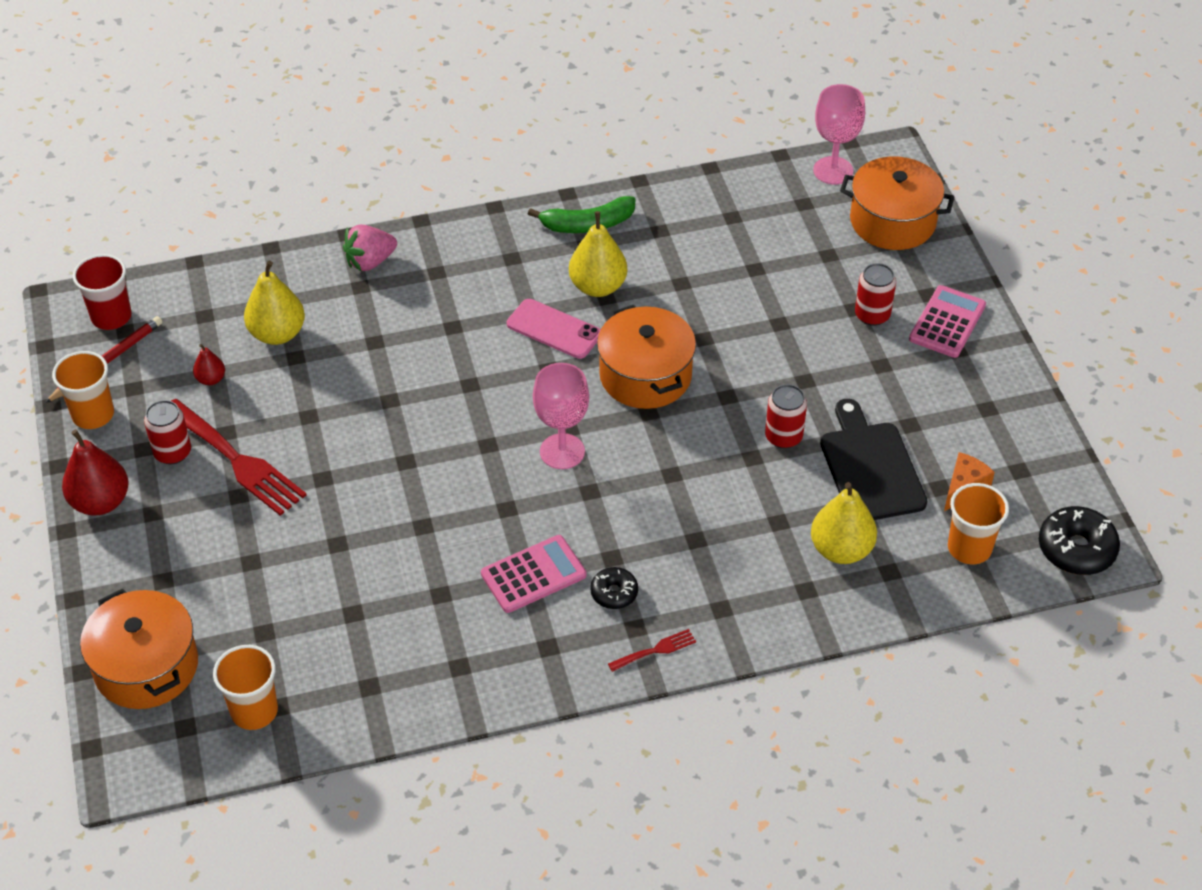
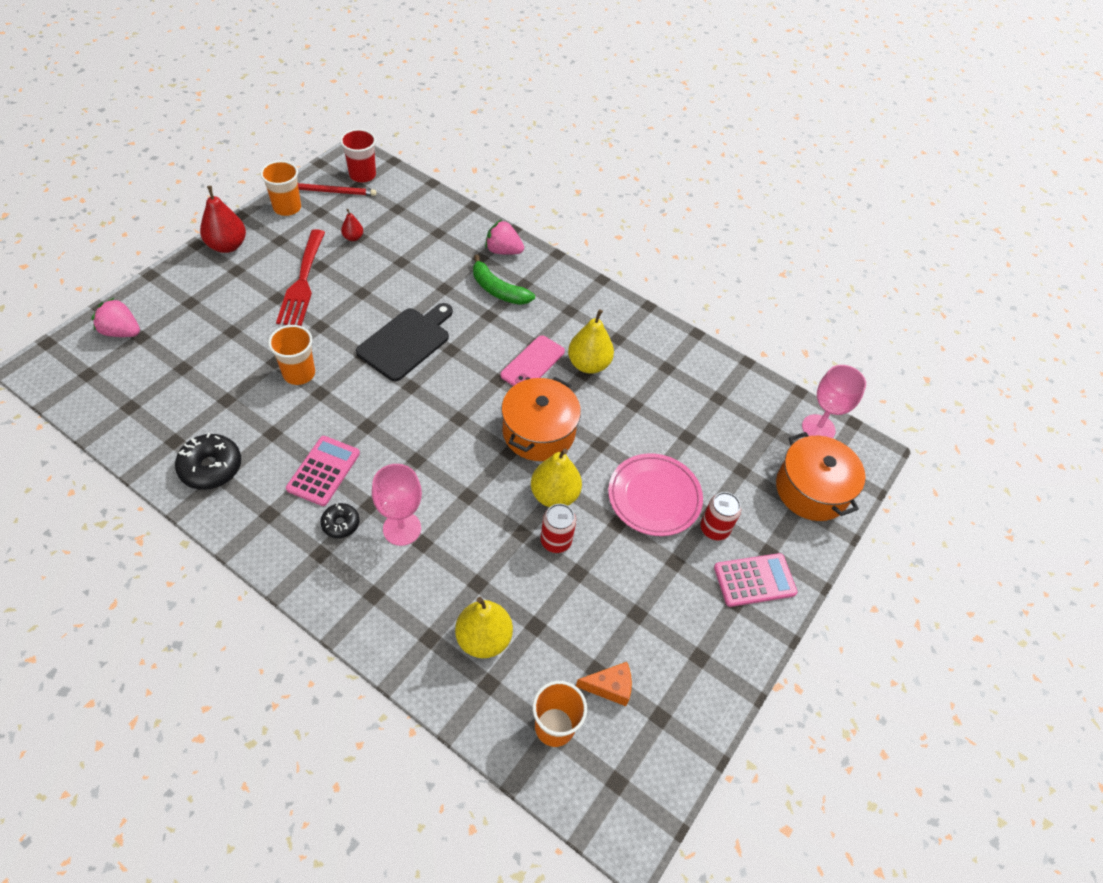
camera: 45 degrees right, 5 degrees up
orange pot [80,588,198,709] -> pink strawberry [92,297,140,337]
red can [144,400,191,464] -> none
orange cup [213,645,278,730] -> orange cup moved to [268,325,315,385]
yellow pear [244,261,305,345] -> yellow pear moved to [531,449,582,507]
pink calculator [481,535,587,613] -> pink calculator turned 90 degrees counterclockwise [286,436,360,506]
pink phone [507,299,601,359] -> pink phone turned 45 degrees clockwise [501,335,565,386]
green banana [528,196,635,233] -> green banana moved to [473,255,535,305]
pink goblet [533,363,589,469] -> pink goblet moved to [372,464,422,546]
red fork [608,629,696,672] -> none
black cutting board [820,399,927,520] -> black cutting board moved to [356,303,453,381]
black donut [1039,506,1120,575] -> black donut moved to [175,433,241,490]
none -> pink plate [608,453,703,536]

